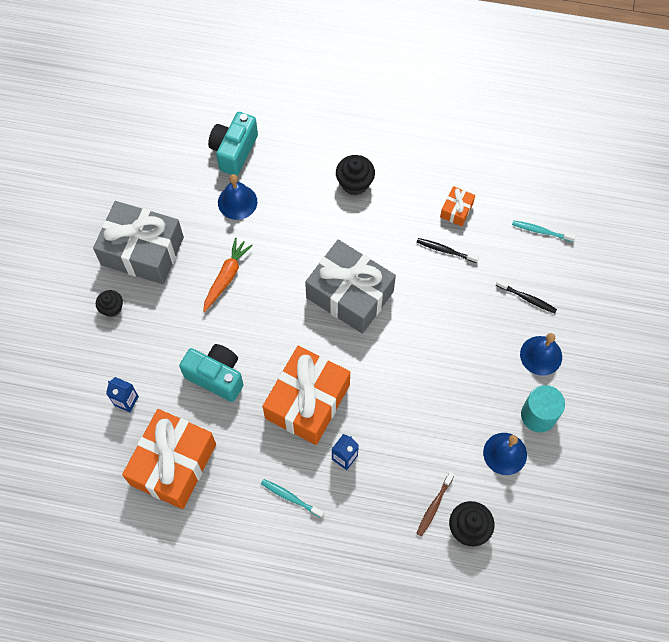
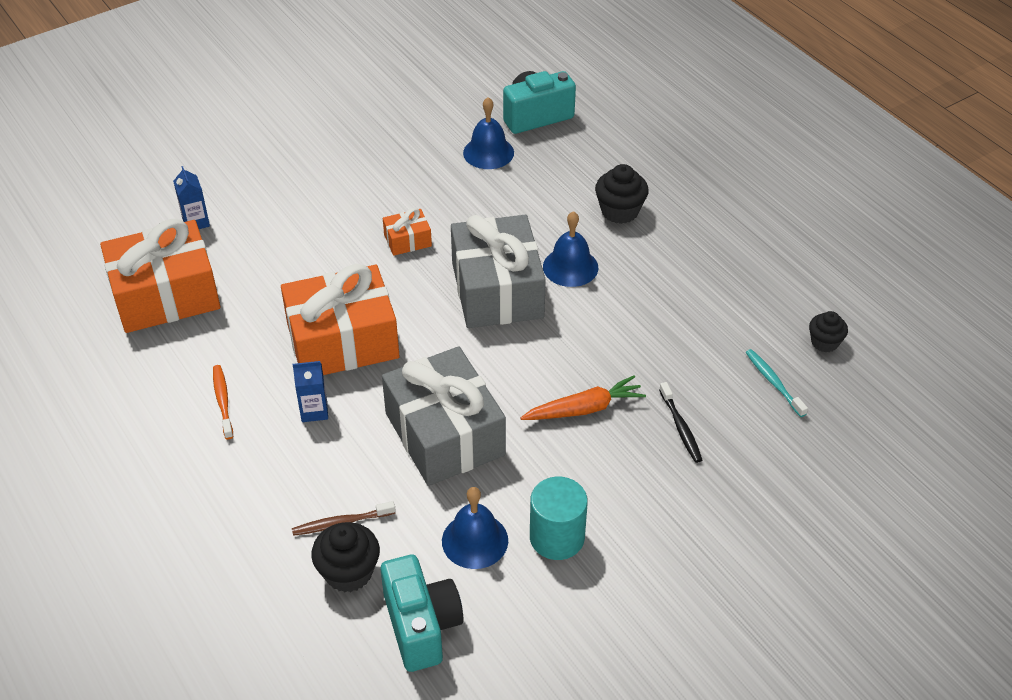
camera: 45 degrees right, 20 degrees down
grey gift [93,201,184,284] -> grey gift moved to [382,346,506,486]
black cupcake [96,290,123,317] -> black cupcake moved to [809,311,848,352]
turquoise camera [179,344,244,402] -> turquoise camera moved to [381,555,464,672]
orange carrot [203,238,253,312] -> orange carrot moved to [520,375,646,420]
turquoise toothbrush [261,479,324,518] -> orange toothbrush [213,365,233,439]
black toothbrush [417,238,479,263] -> none
orange gift [440,186,475,226] -> orange gift moved to [383,208,432,256]
blue bell [520,333,562,376] -> blue bell moved to [543,211,598,287]

